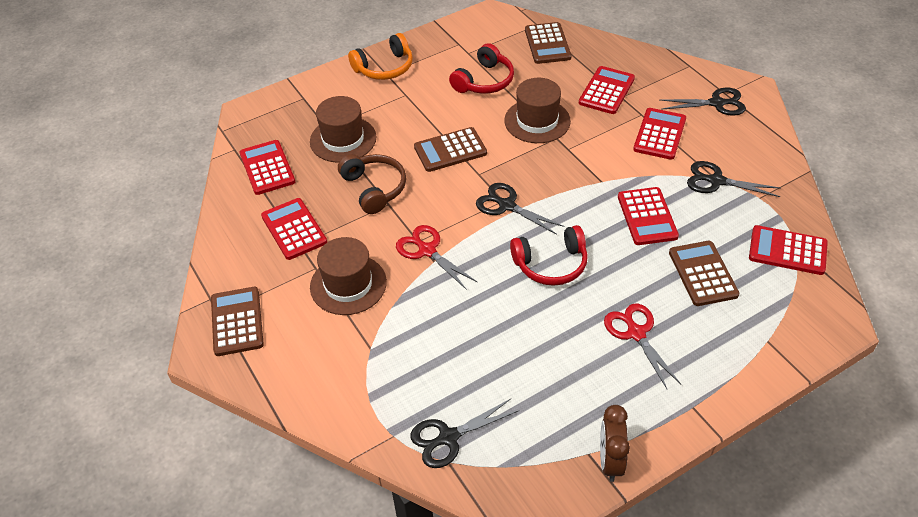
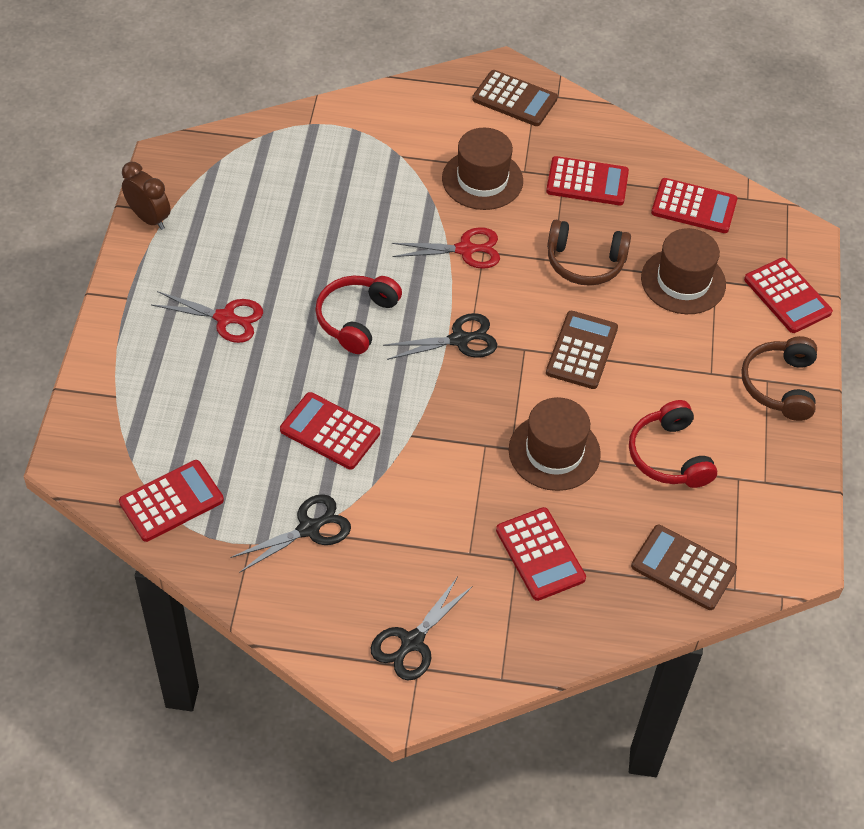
camera: 125 degrees right, 5 degrees up
orange headphones [348,33,413,80] -> brown headphones [741,336,817,421]
black scissors [410,399,519,468] -> none
red calculator [633,108,686,160] -> red calculator moved to [744,258,833,333]
brown calculator [669,241,739,306] -> none

